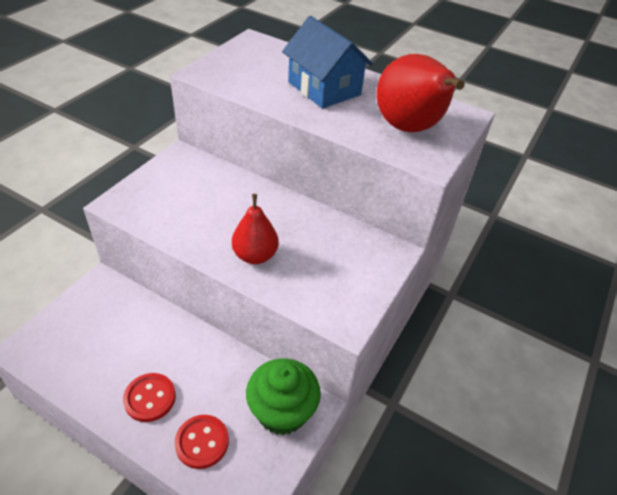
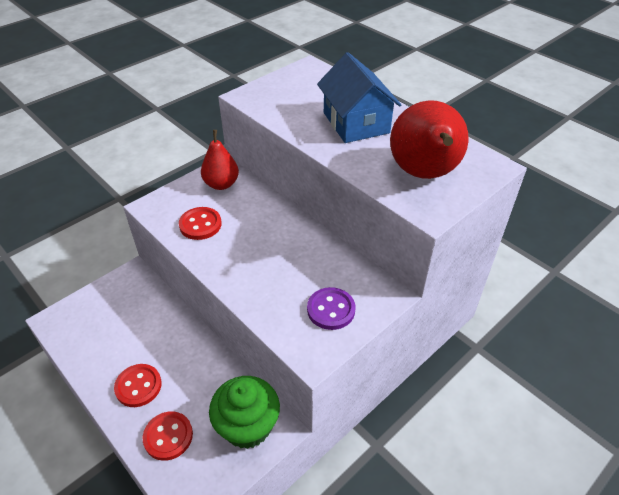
camera: 20 degrees right, 0 degrees up
red pear [232,194,279,264] -> red pear moved to [201,130,239,190]
none -> red button [179,207,222,240]
none -> purple button [307,287,356,330]

